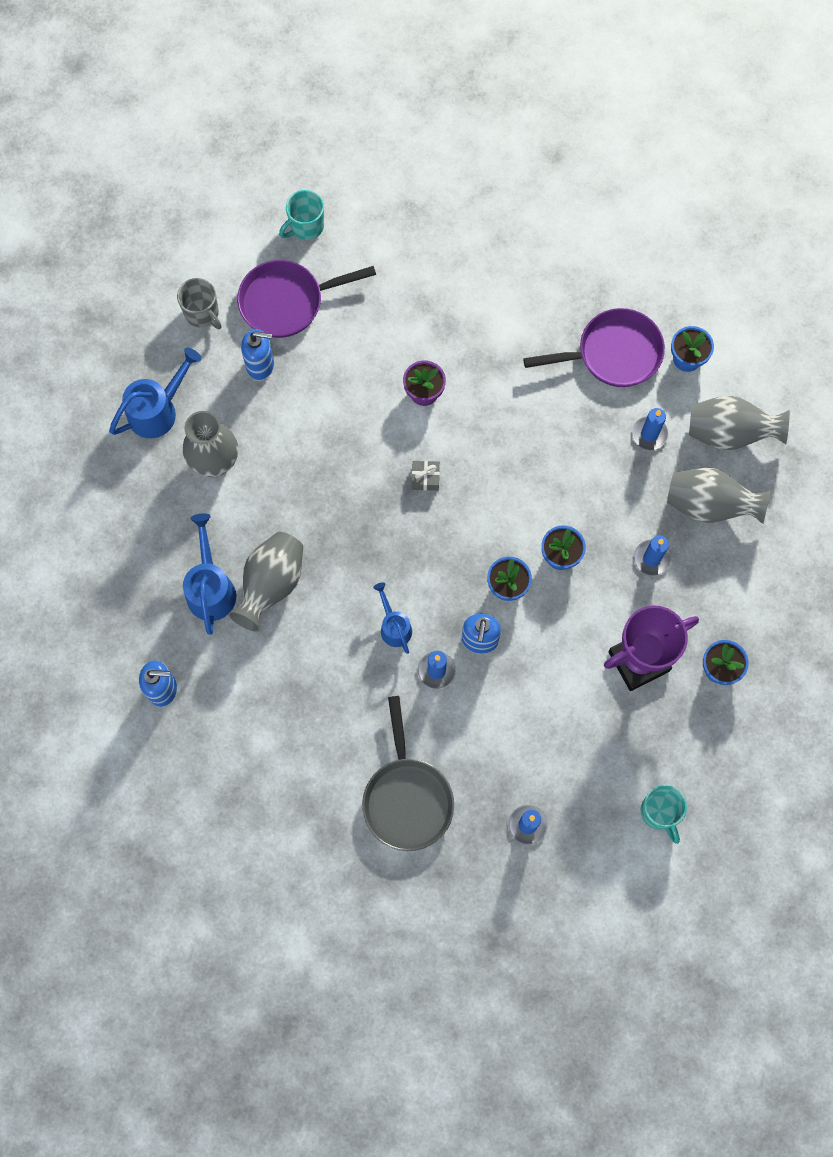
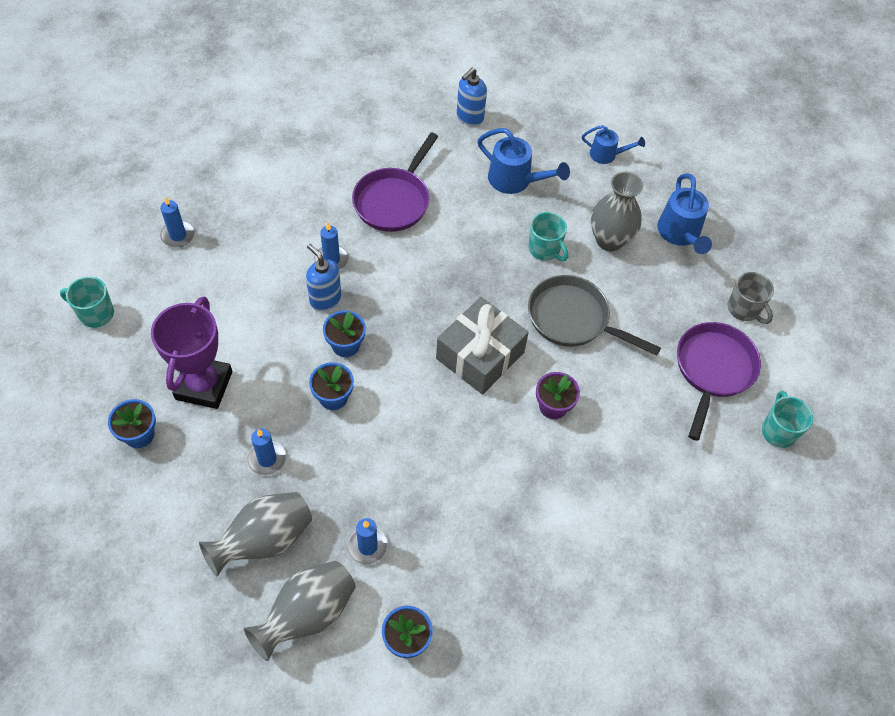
camera: 125 degrees right, 15 degrees down
grey mug [177,278,222,329] -> grey mug turned 120 degrees counterclockwise [727,272,774,324]
grey vase [228,532,303,632] -> none
blue soap dispenser [241,329,274,381] -> none
grey pan [362,696,454,851] -> grey pan moved to [528,275,661,356]
blue watering can [373,582,412,654] -> blue watering can moved to [582,125,645,164]
grey gift [412,461,440,491] -> grey gift [436,297,529,395], size x2.50
purple pan [523,308,665,387] -> purple pan moved to [352,132,439,232]
none -> turquoise mug [528,212,569,261]

